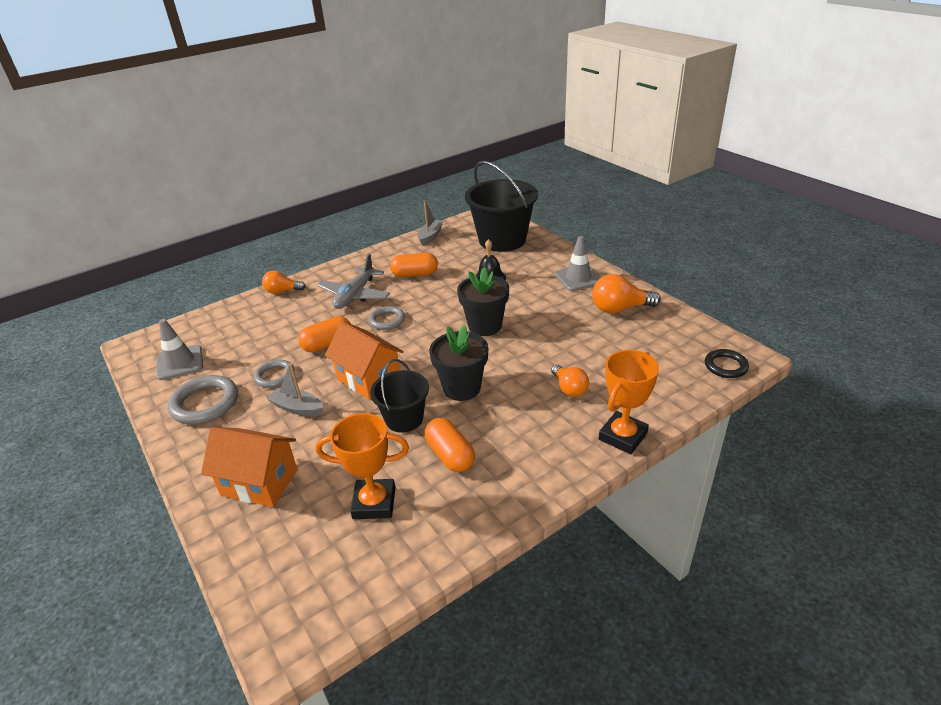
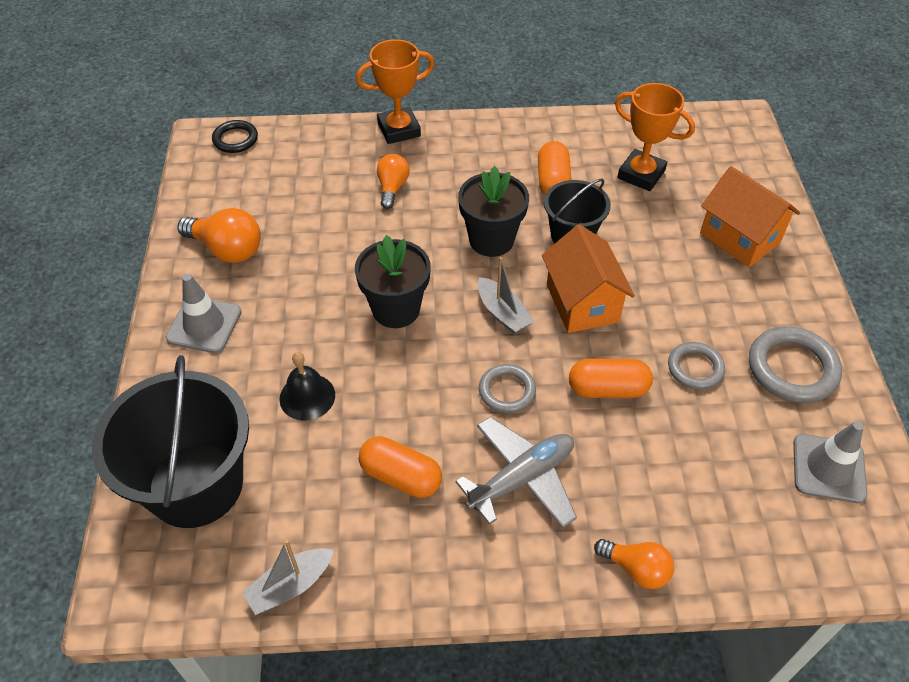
camera: 150 degrees left, 15 degrees up
grey boat [267,363,324,416] -> grey boat moved to [478,257,534,334]

